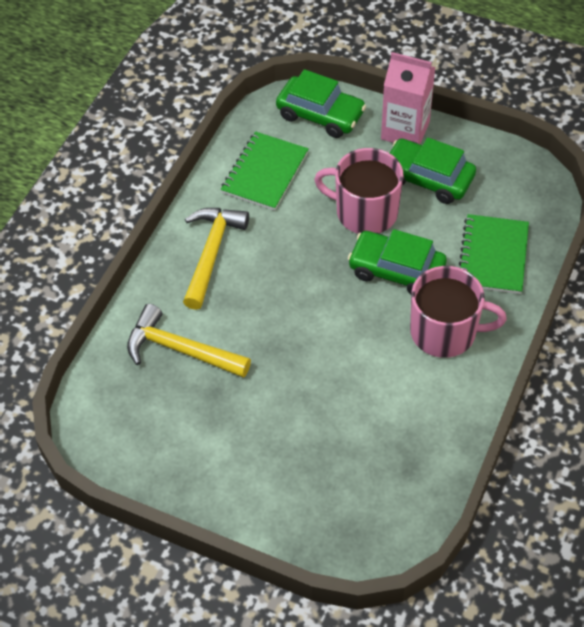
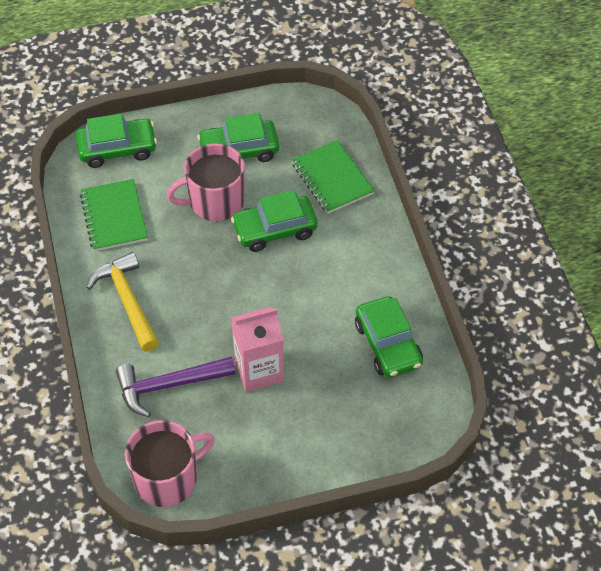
camera: 40 degrees left, 0 degrees up
yellow hammer [127,304,251,378] -> purple hammer [116,357,236,417]
pink carton [381,52,436,144] -> pink carton moved to [231,307,284,392]
pink mug [410,266,507,358] -> pink mug moved to [125,420,215,507]
none -> green car [355,296,423,378]

